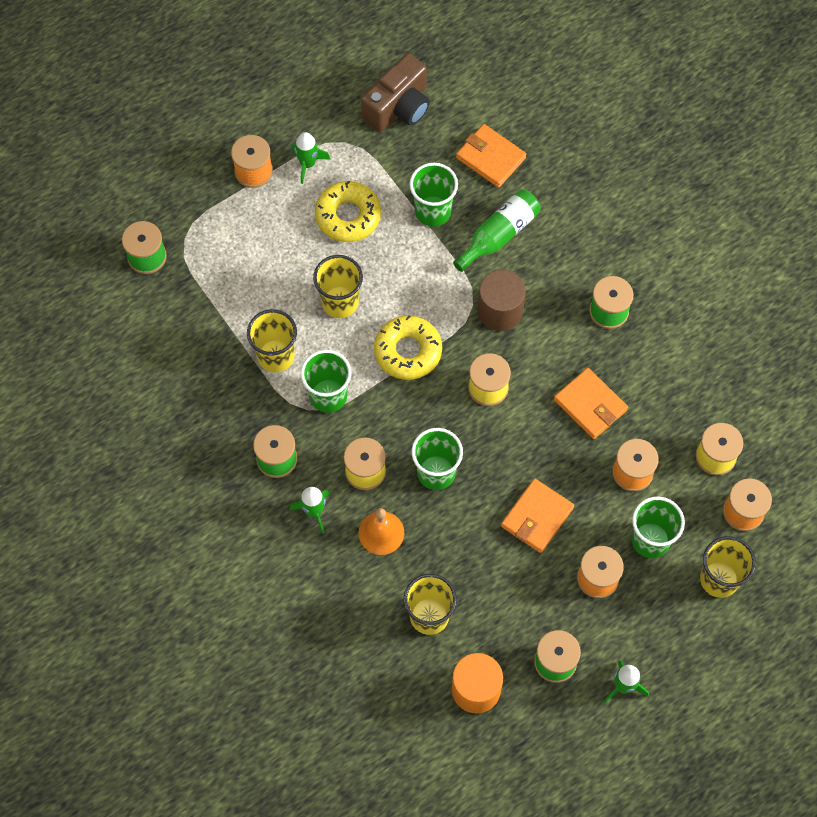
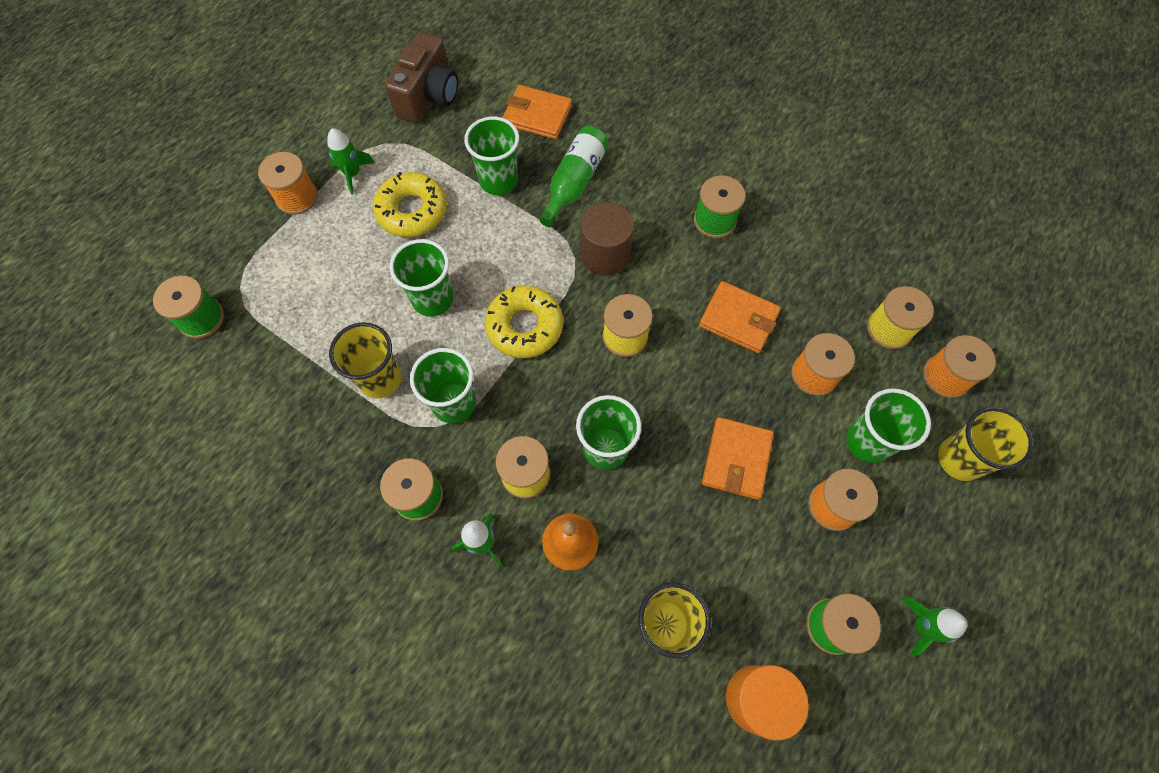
camera: 20 degrees left, 0 degrees up
yellow cup [313,255,363,318] -> green cup [389,239,454,317]

